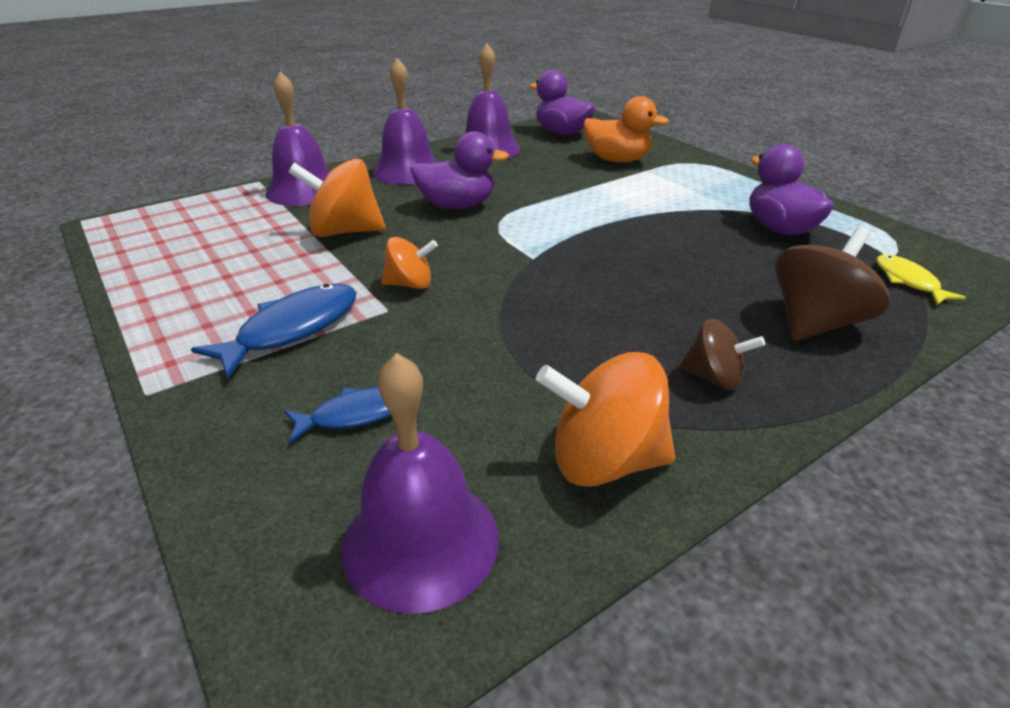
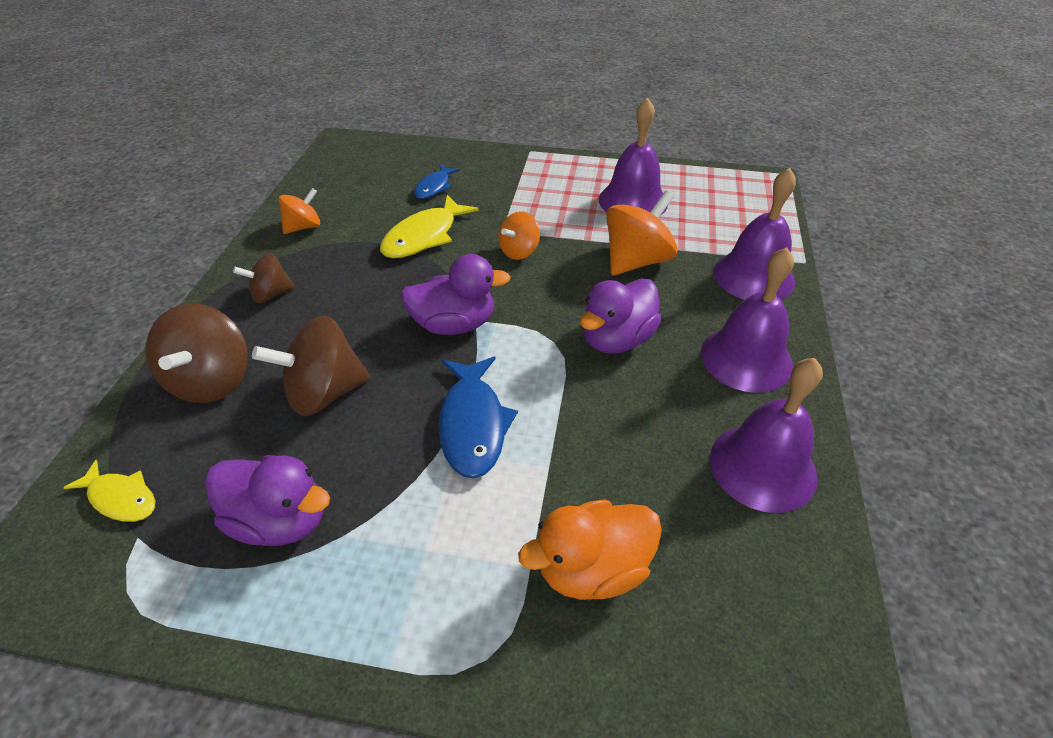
camera: 135 degrees right, 10 degrees up
blue fish [191,284,357,379] -> blue fish moved to [439,357,518,479]
purple bell [341,353,499,614] -> purple bell moved to [599,98,668,216]
purple duck [530,70,595,135] -> purple duck moved to [400,254,511,335]
orange spinning top [536,352,675,486] -> orange spinning top [278,188,320,234], size x0.60
none -> brown spinning top [252,316,370,416]
none -> yellow fish [380,195,479,258]

